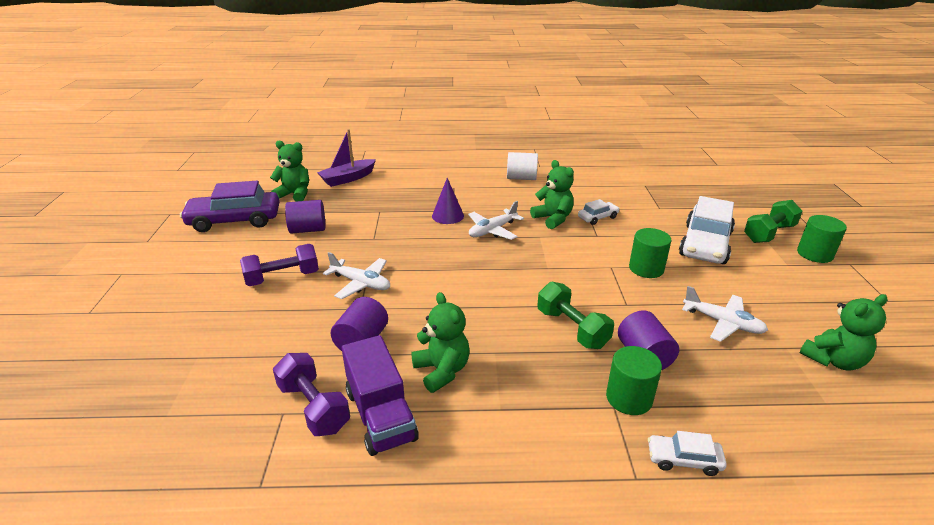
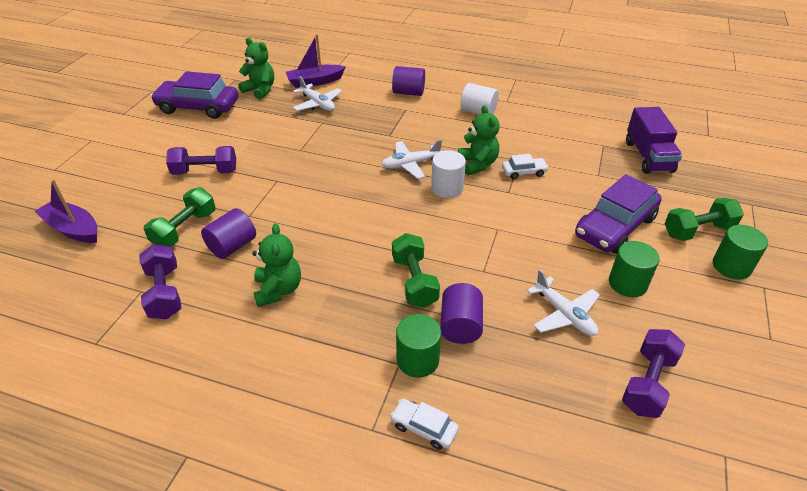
camera: 20 degrees right, 10 degrees up
purple cylinder [285,200,325,234] -> purple cylinder moved to [392,66,425,96]
white plane [323,252,390,299] -> white plane moved to [293,76,342,111]
purple truck [342,335,419,456] -> purple truck moved to [626,107,682,174]
purple cone [432,178,464,224] -> none
green cylinder [629,228,672,278] -> green cylinder moved to [609,241,660,297]
white car [679,196,735,264] -> purple car [575,174,662,254]
green teddy bear [800,294,888,371] -> purple dumbbell [622,329,685,418]
none -> purple boat [35,179,97,243]
none -> green dumbbell [144,187,216,247]
none -> white cylinder [431,150,466,198]

